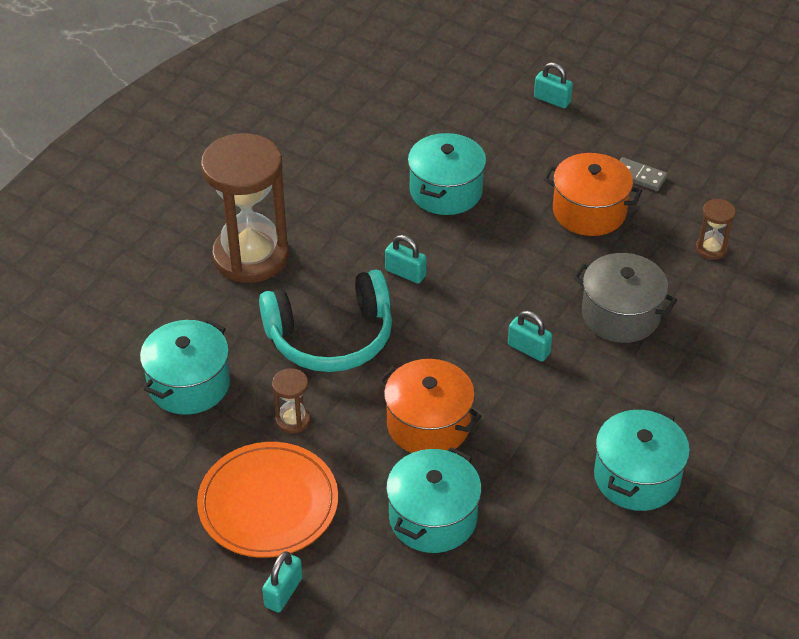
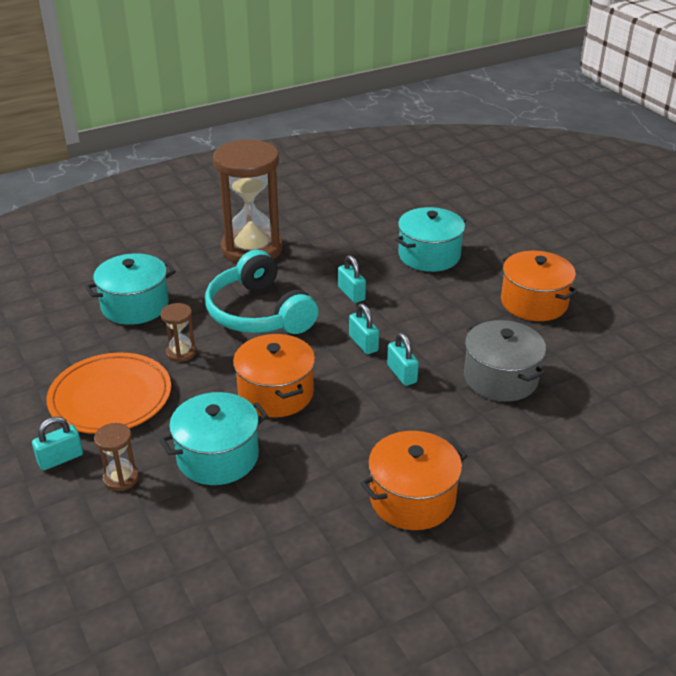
camera: 30 degrees right, 10 degrees down
turquoise headphones [259,270,392,372] -> turquoise headphones turned 45 degrees clockwise [205,250,318,334]
turquoise padlock [534,62,573,108] -> turquoise padlock moved to [349,303,379,354]
turquoise pot [594,408,690,511] -> orange pot [360,431,467,530]
grey domino [619,157,668,191] -> none
brown hourglass [696,199,736,260] -> brown hourglass moved to [94,423,139,491]

